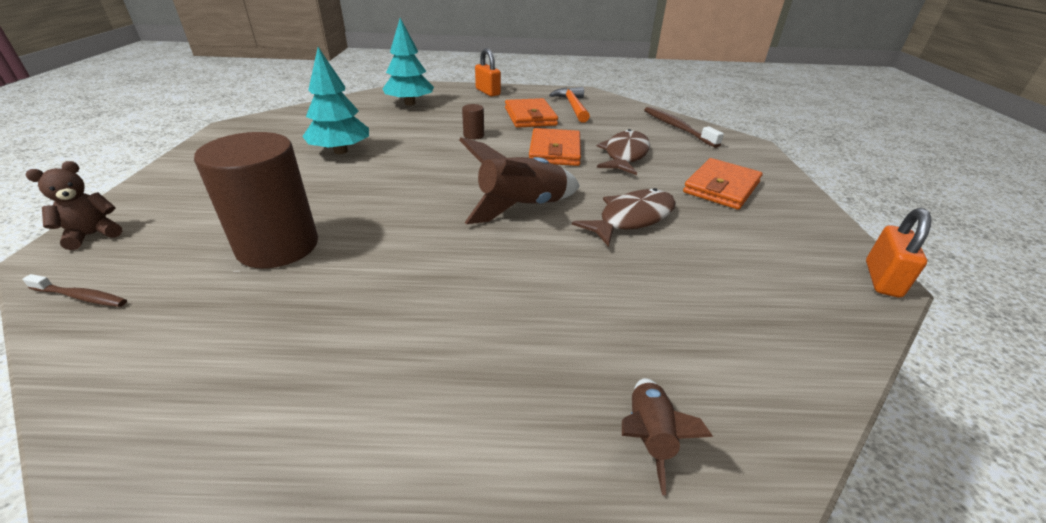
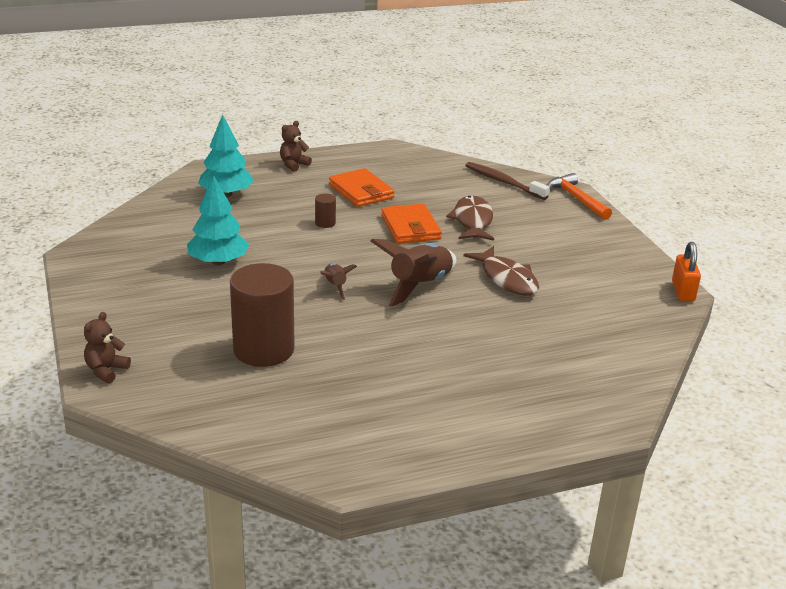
camera: 20 degrees left, 5 degrees down
brown toothbrush [22,274,127,307] -> none
orange padlock [475,48,501,96] -> brown teddy bear [280,121,312,172]
orange hammer [549,87,590,123] -> orange hammer moved to [547,173,612,220]
brown fish [572,188,676,247] -> brown fish turned 120 degrees clockwise [464,246,539,296]
brown rocket [622,378,713,495] -> brown rocket moved to [320,263,357,300]
orange wallet [683,158,762,210] -> none

